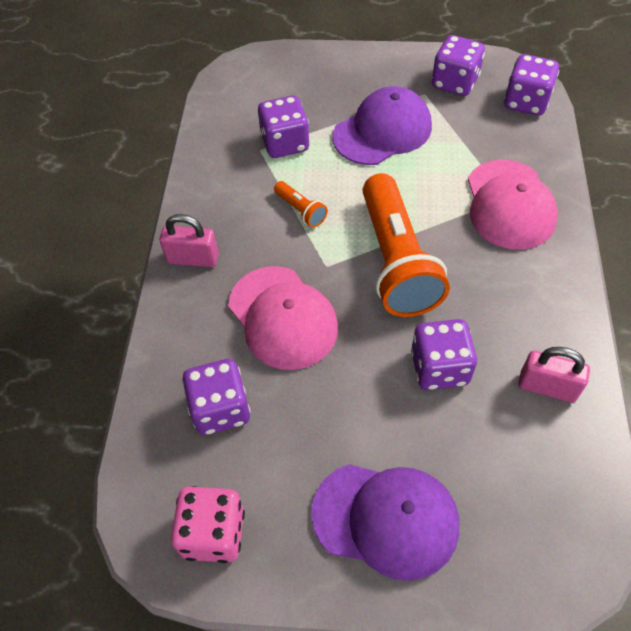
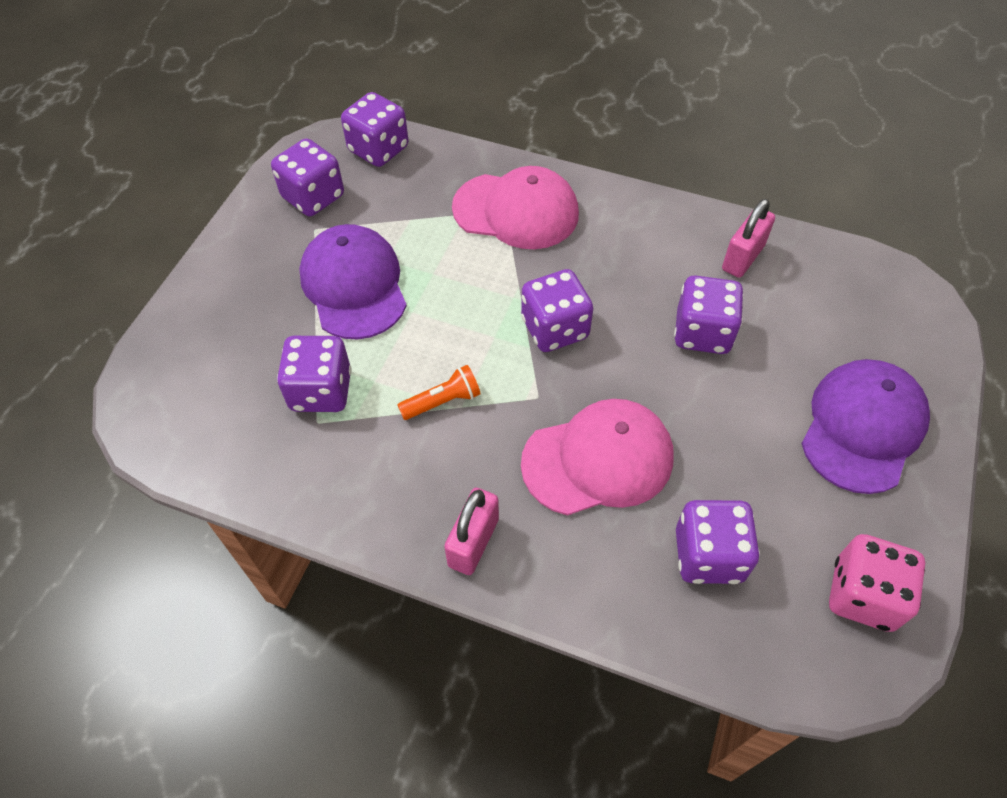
camera: 75 degrees left, 0 degrees up
orange flashlight [363,173,450,317] -> purple dice [521,269,593,352]

